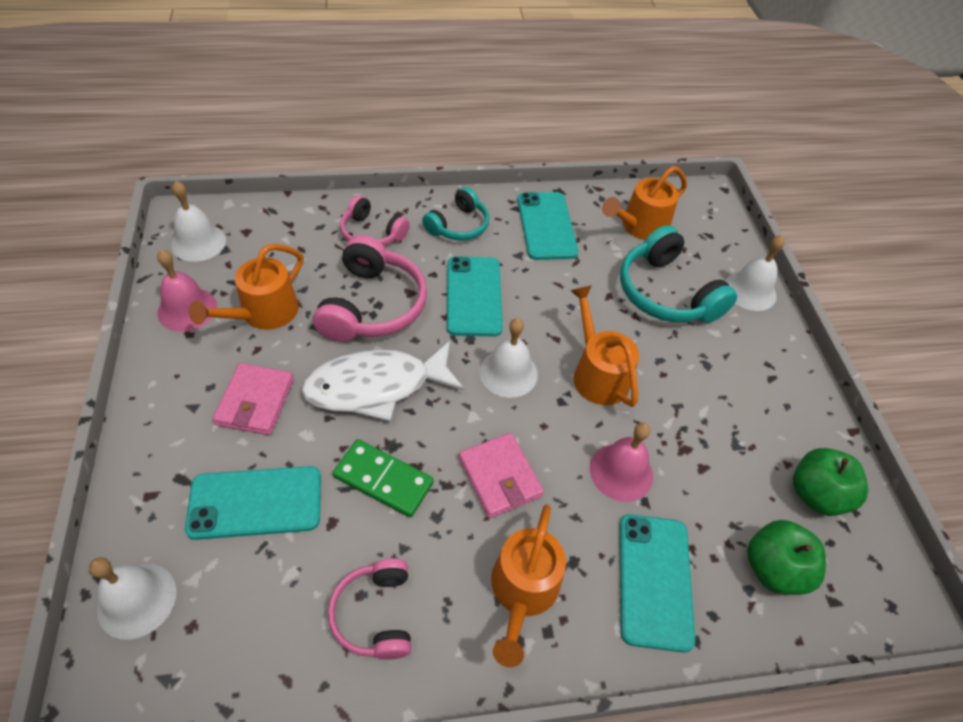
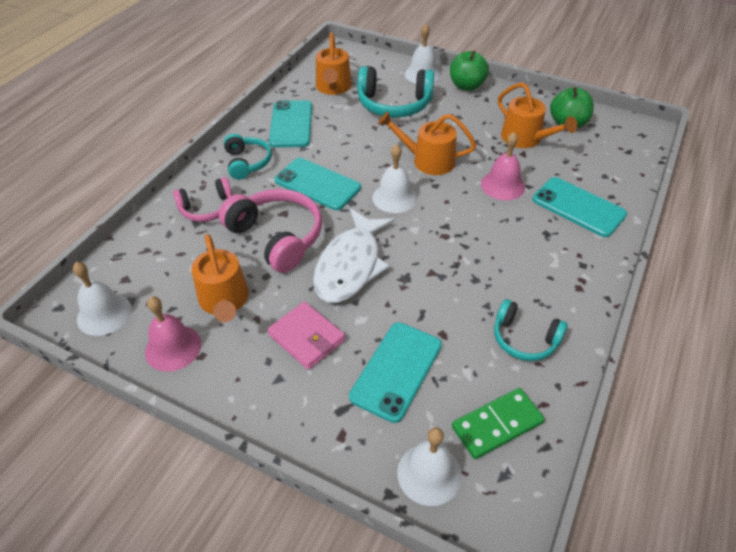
camera: 50 degrees left, 5 degrees down
pink headphones [328,558,411,660] -> turquoise headphones [494,299,568,361]
green domino [333,439,434,518] -> green domino moved to [452,388,545,459]
pink wallet [459,433,544,518] -> none
orange watering can [491,504,566,667] -> orange watering can moved to [498,82,577,148]
turquoise phone [517,192,578,260] -> turquoise phone turned 60 degrees clockwise [269,100,312,147]
green apple [747,520,826,595] -> green apple moved to [450,50,489,91]

